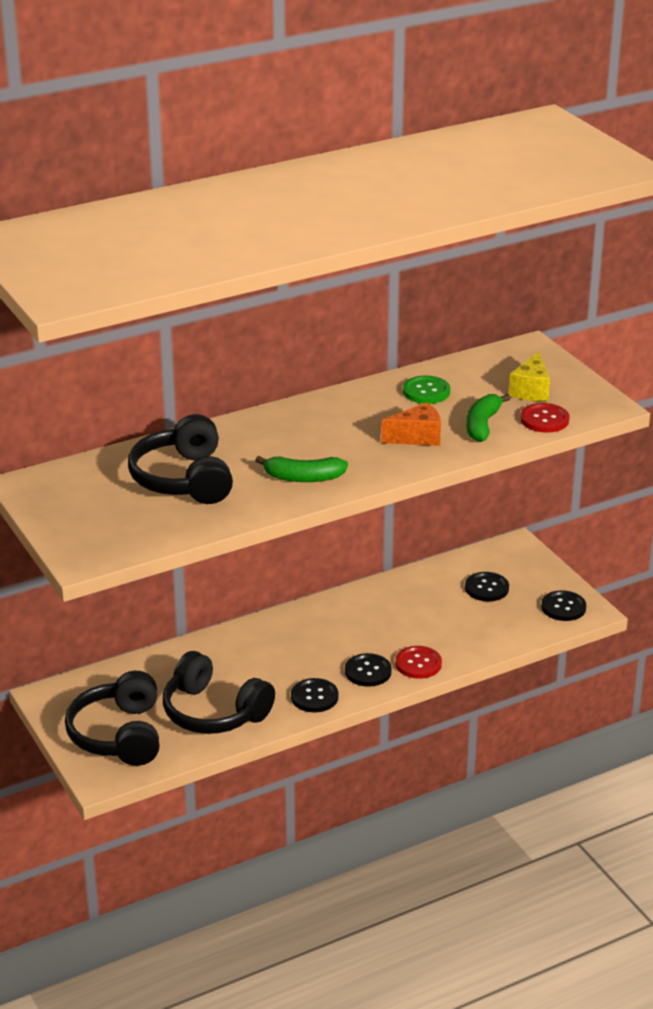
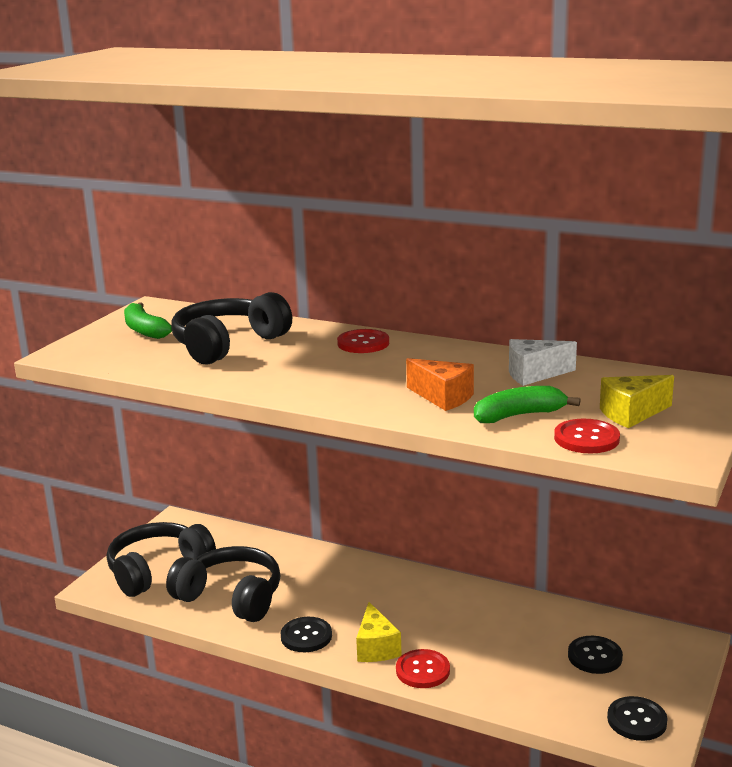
camera: 55 degrees right, 10 degrees down
black headphones [163,651,275,734] -> black headphones turned 120 degrees clockwise [166,546,280,622]
green banana [255,456,348,482] -> green banana moved to [124,302,172,339]
black button [345,653,392,687] -> yellow cheese [356,602,402,662]
green button [403,376,450,404] -> white cheese [509,339,577,386]
none -> red button [337,329,389,353]

